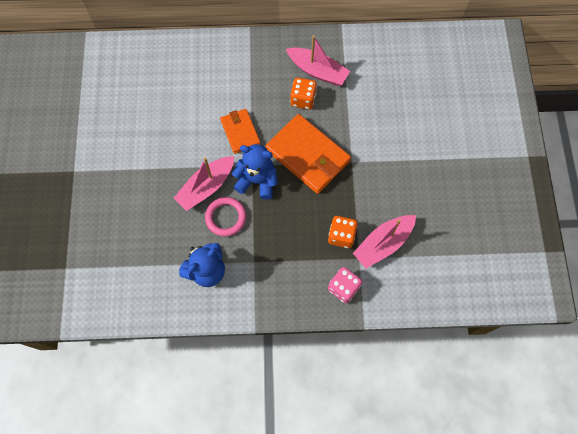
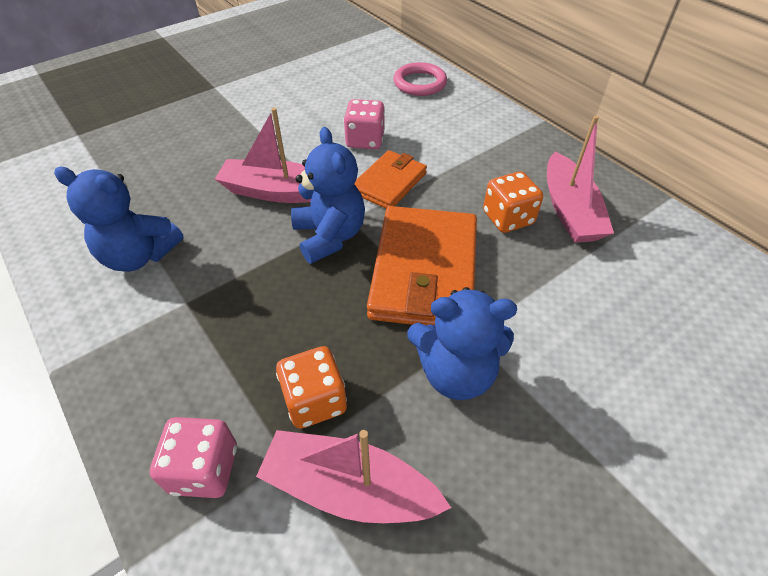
camera: 55 degrees right, 20 degrees down
pink ring [205,197,246,236] -> pink ring moved to [393,62,447,96]
none -> pink dice [344,99,385,149]
none -> blue teddy bear [407,287,517,400]

